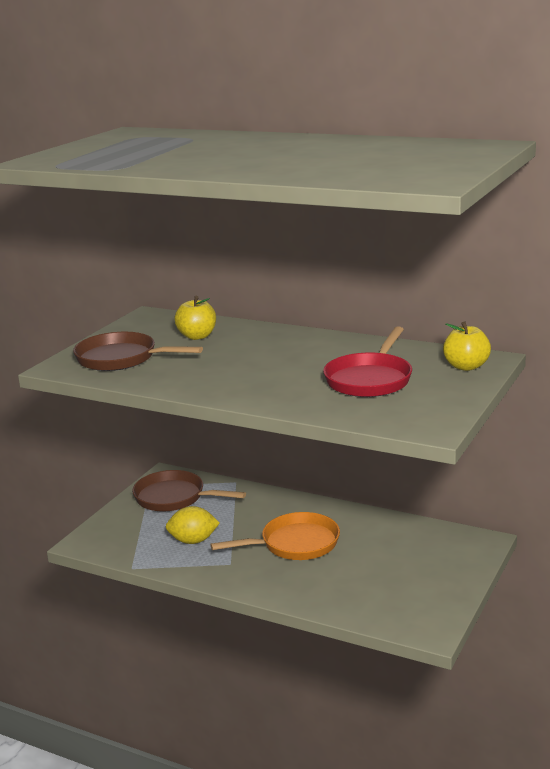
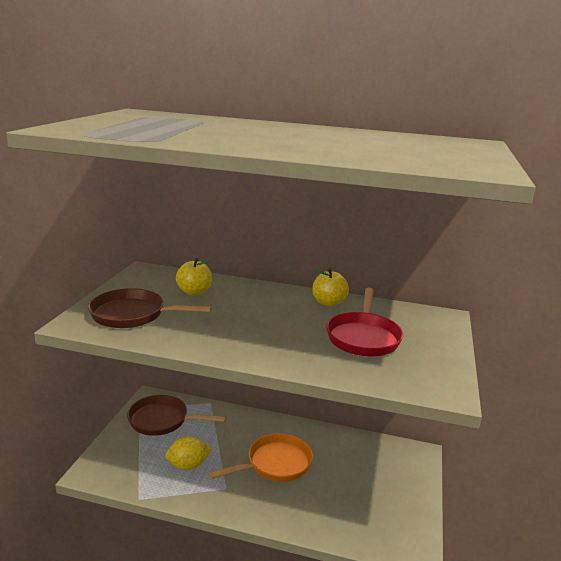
camera: 15 degrees left, 0 degrees up
yellow apple [443,321,491,371] -> yellow apple moved to [312,268,349,306]

